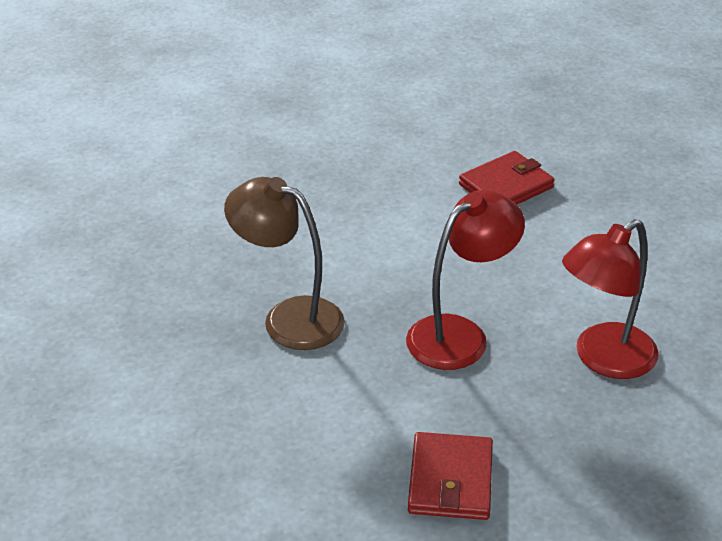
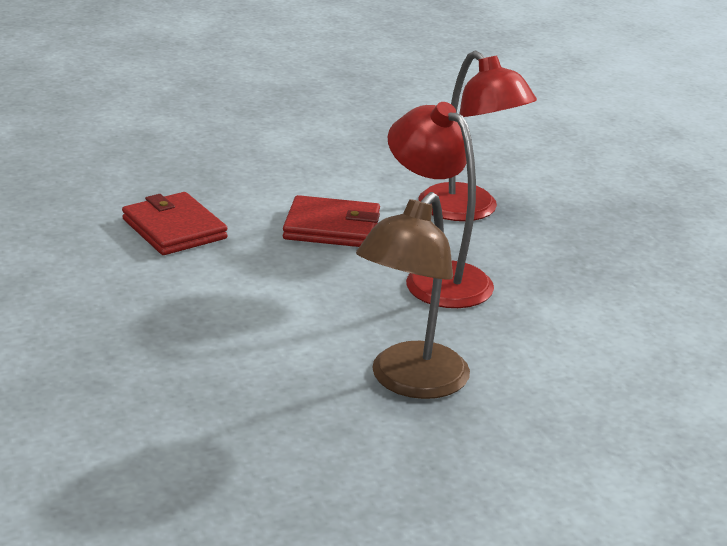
camera: 90 degrees left, 10 degrees down
red wallet [408,432,493,520] -> red wallet moved to [283,195,380,247]

